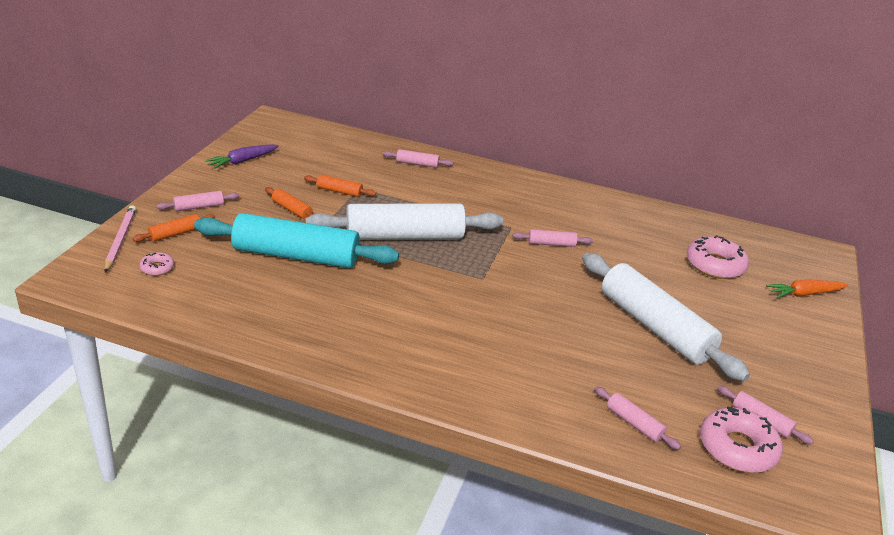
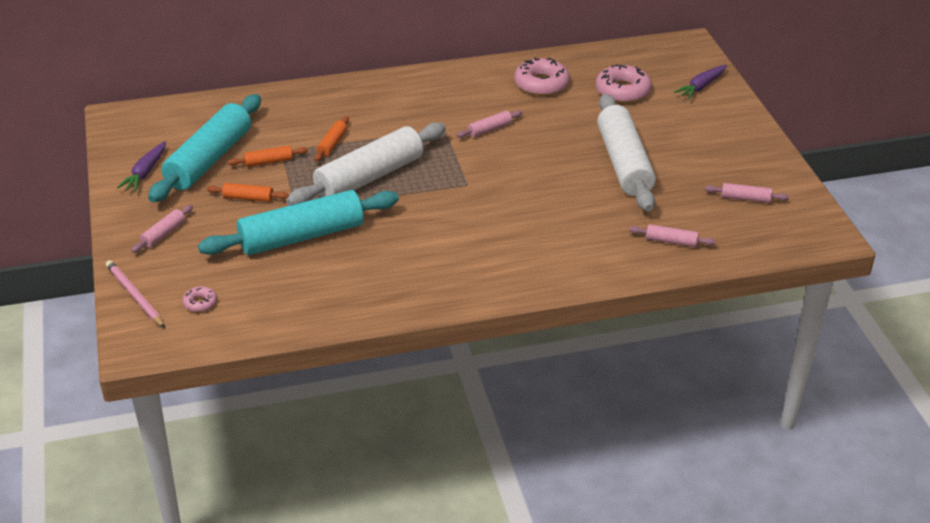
camera: 30 degrees left, 5 degrees up
orange rolling pin [133,214,215,242] -> orange rolling pin moved to [315,116,349,161]
pink rolling pin [383,149,453,168] -> none
white rolling pin [582,253,750,381] -> white rolling pin turned 60 degrees clockwise [597,94,656,212]
pink donut [700,406,783,473] -> pink donut moved to [514,58,570,96]
orange carrot [766,279,848,298] -> purple carrot [674,65,727,99]
none -> turquoise rolling pin [148,94,261,202]

